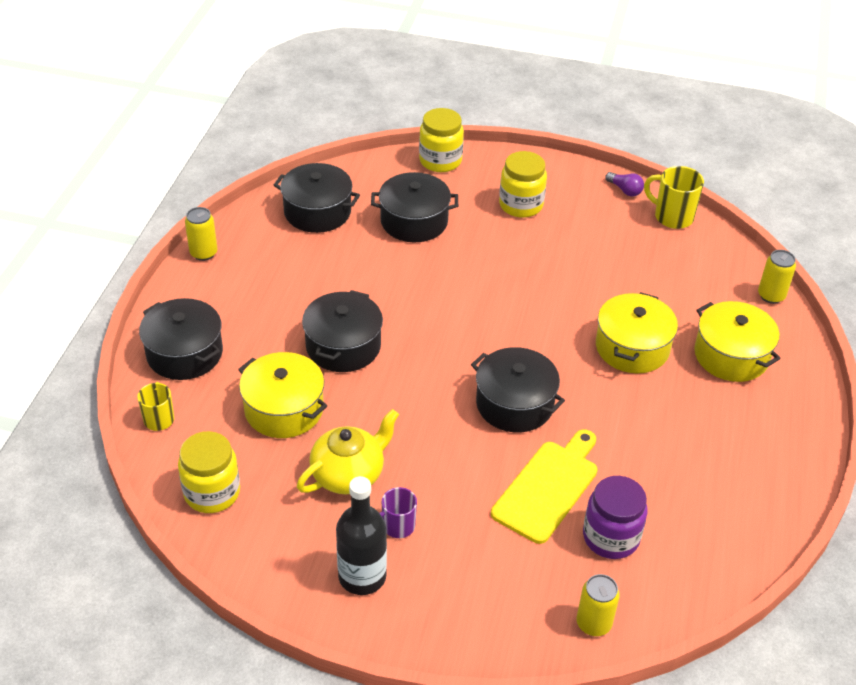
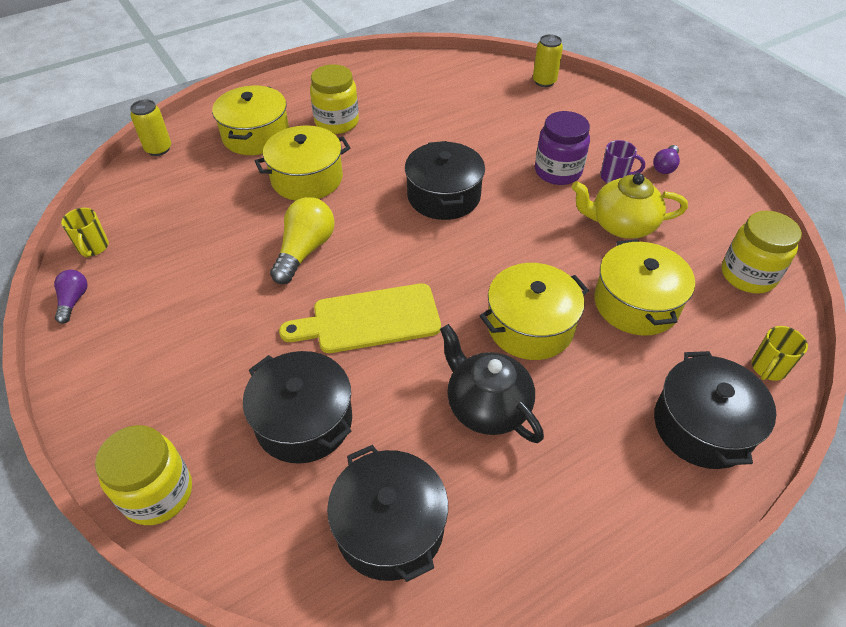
camera: 135 degrees left, 5 degrees up
yellow can [185,207,217,261] -> none
black pot [302,290,383,372] -> yellow pot [480,263,589,360]
black bottle [336,476,387,595] -> purple light bulb [653,145,680,174]
yellow cutting board [491,430,597,544] -> yellow cutting board moved to [279,283,441,353]
yellow jar [499,151,547,218] -> yellow jar moved to [310,64,359,134]
purple jar [583,476,648,559] -> purple jar moved to [535,111,590,185]
yellow mug [644,166,704,229] -> yellow mug [61,208,109,258], size x0.65
none -> yellow light bulb [270,197,335,284]
none -> black teapot [440,324,544,443]

